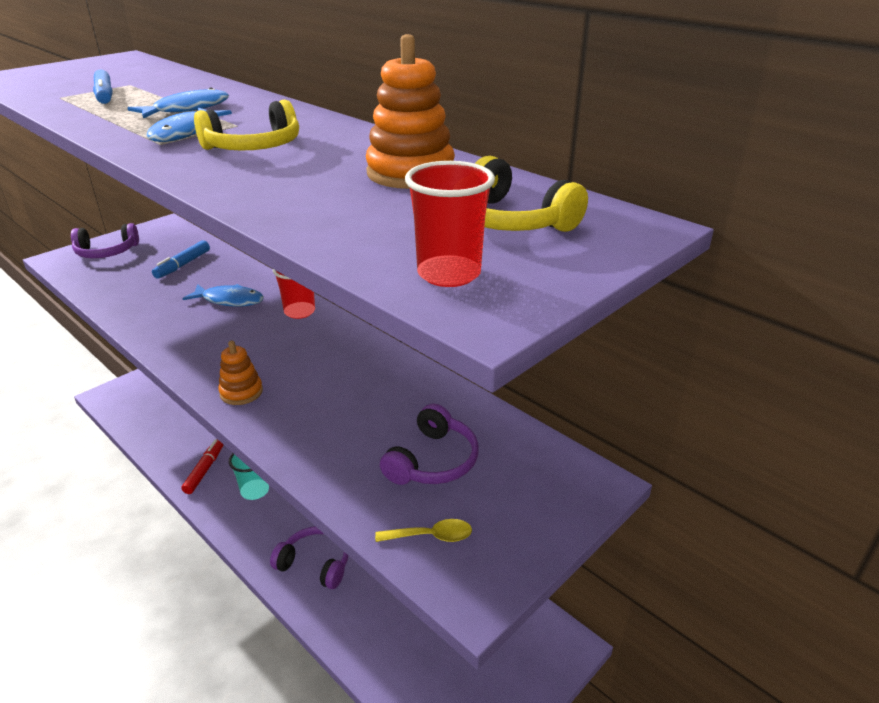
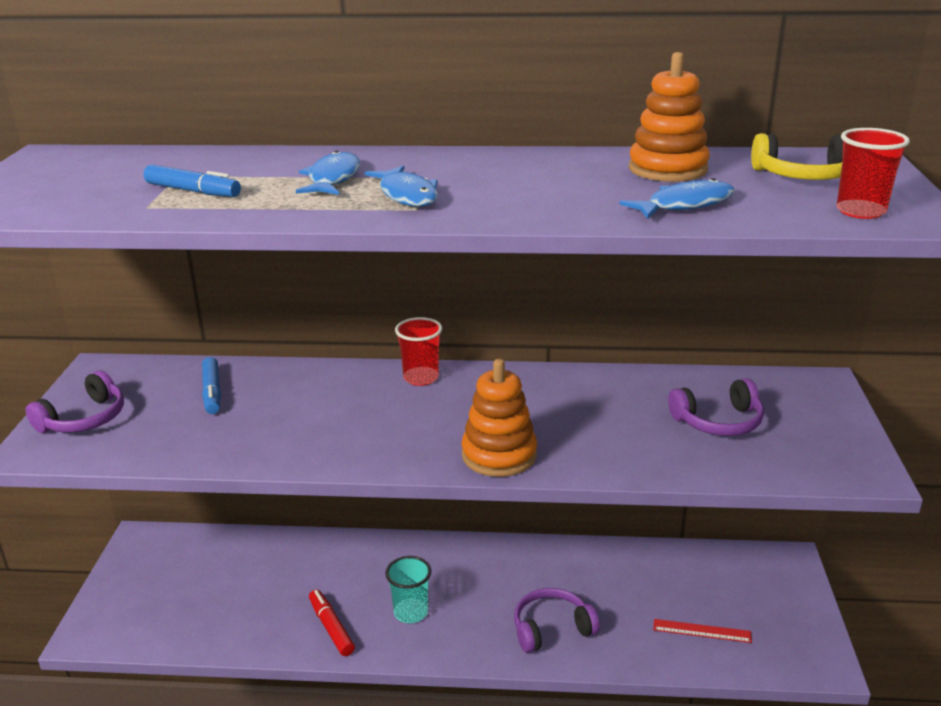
camera: 40 degrees left, 5 degrees down
blue fish [182,284,264,307] -> blue fish moved to [619,178,734,219]
yellow headphones [194,100,299,151] -> none
orange stacking toy [218,341,263,405] -> orange stacking toy [461,359,537,477], size x1.63
yellow spoon [375,519,472,542] -> none
purple headphones [380,404,479,485] -> purple headphones turned 90 degrees clockwise [668,378,764,436]
none -> red ruler [654,619,752,643]

